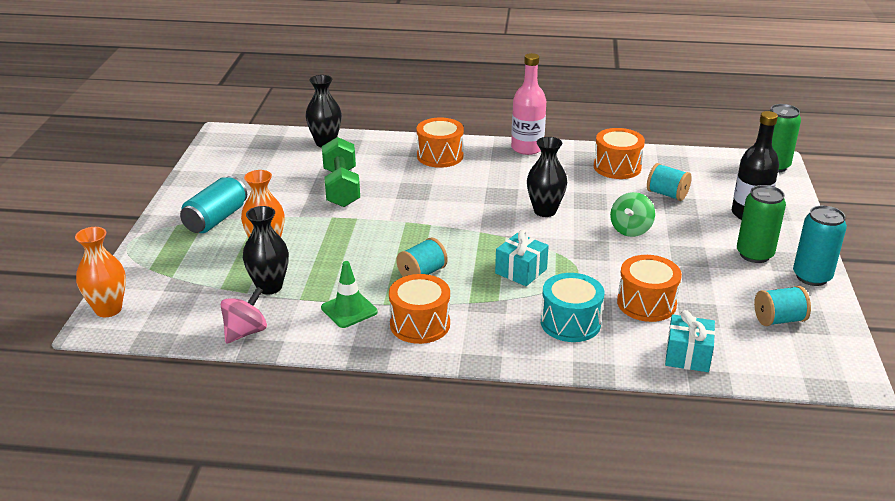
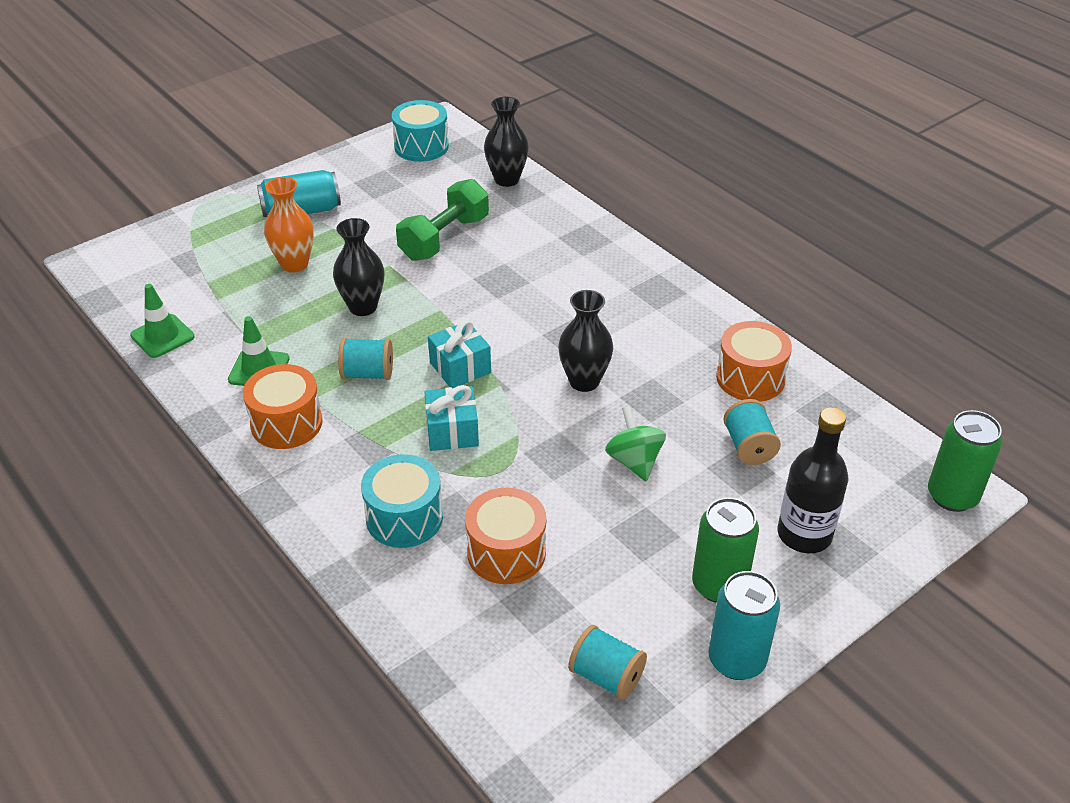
camera: 45 degrees right, 10 degrees up
orange vase [75,227,126,317] -> none
pink spinning top [221,287,267,344] -> green traffic cone [130,284,195,358]
black vase [243,206,289,295] -> black vase moved to [333,218,385,316]
orange drum [416,117,464,168] -> none
pink bottle [511,53,546,155] -> none
green spinning top [610,192,655,237] -> green spinning top turned 90 degrees clockwise [605,406,666,481]
turquoise gift [665,310,715,372] -> turquoise gift moved to [428,320,491,388]
none -> turquoise drum [392,100,449,162]

